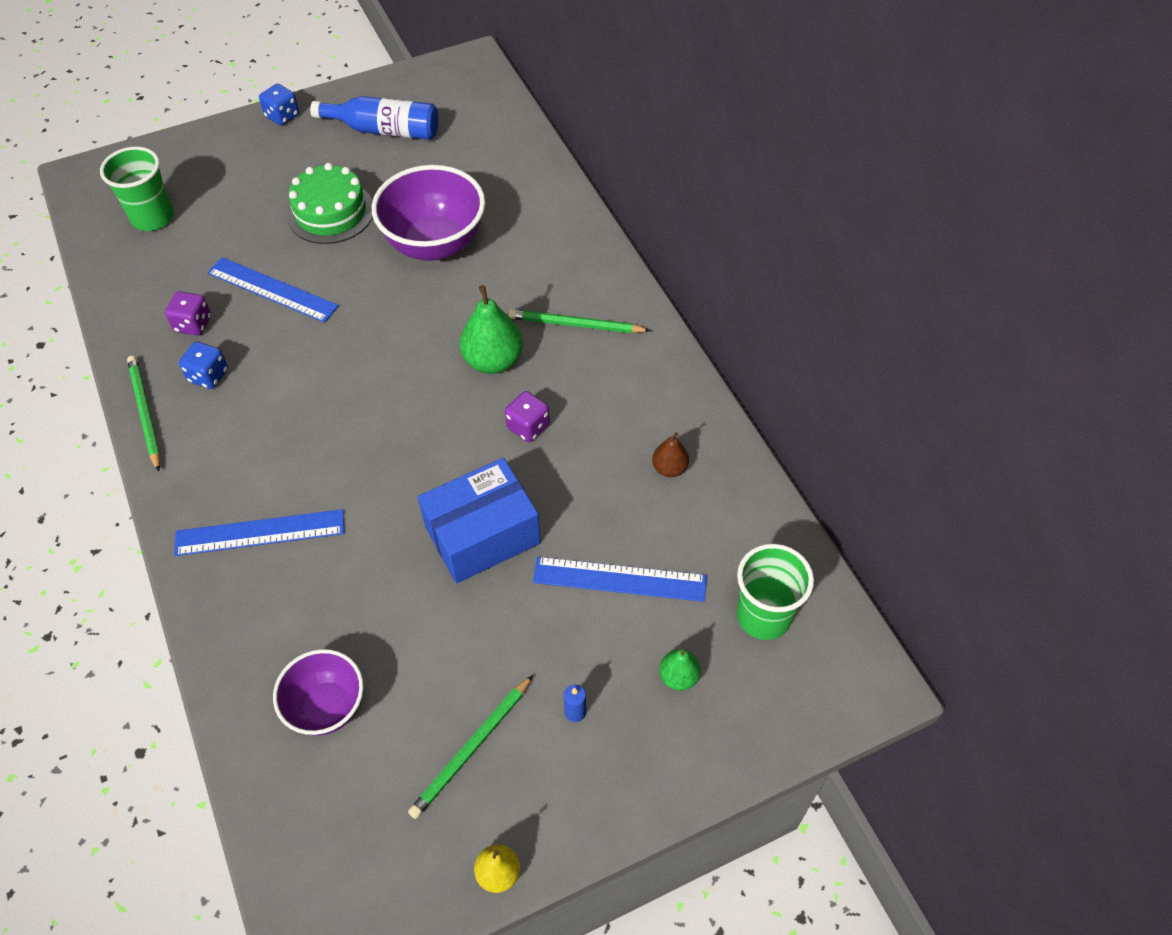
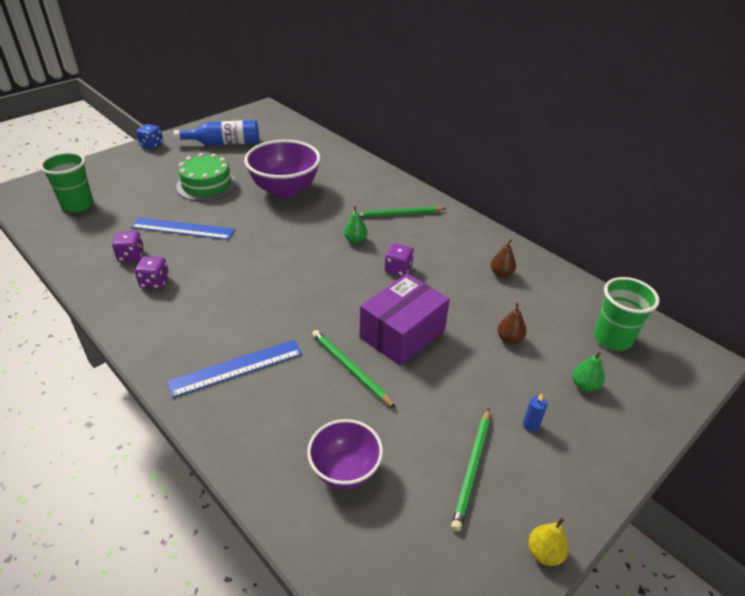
camera: 20 degrees left, 15 degrees down
green pencil [127,356,160,472] -> green pencil moved to [312,330,396,408]
blue dice [179,341,228,389] -> purple dice [135,256,169,289]
blue box [418,458,541,584] -> purple box [360,273,450,366]
green pear [460,285,523,374] -> green pear [344,206,368,244], size x0.55
blue ruler [533,557,707,602] -> brown pear [497,303,526,344]

